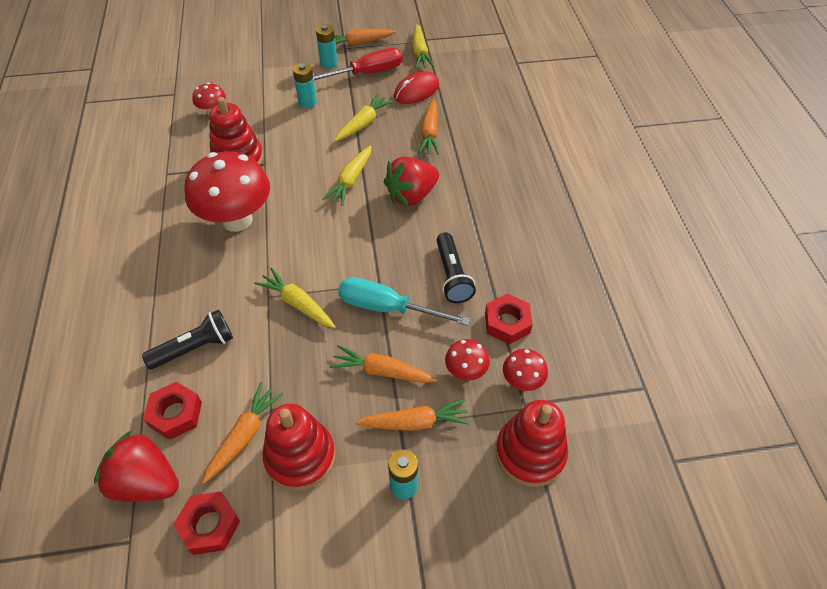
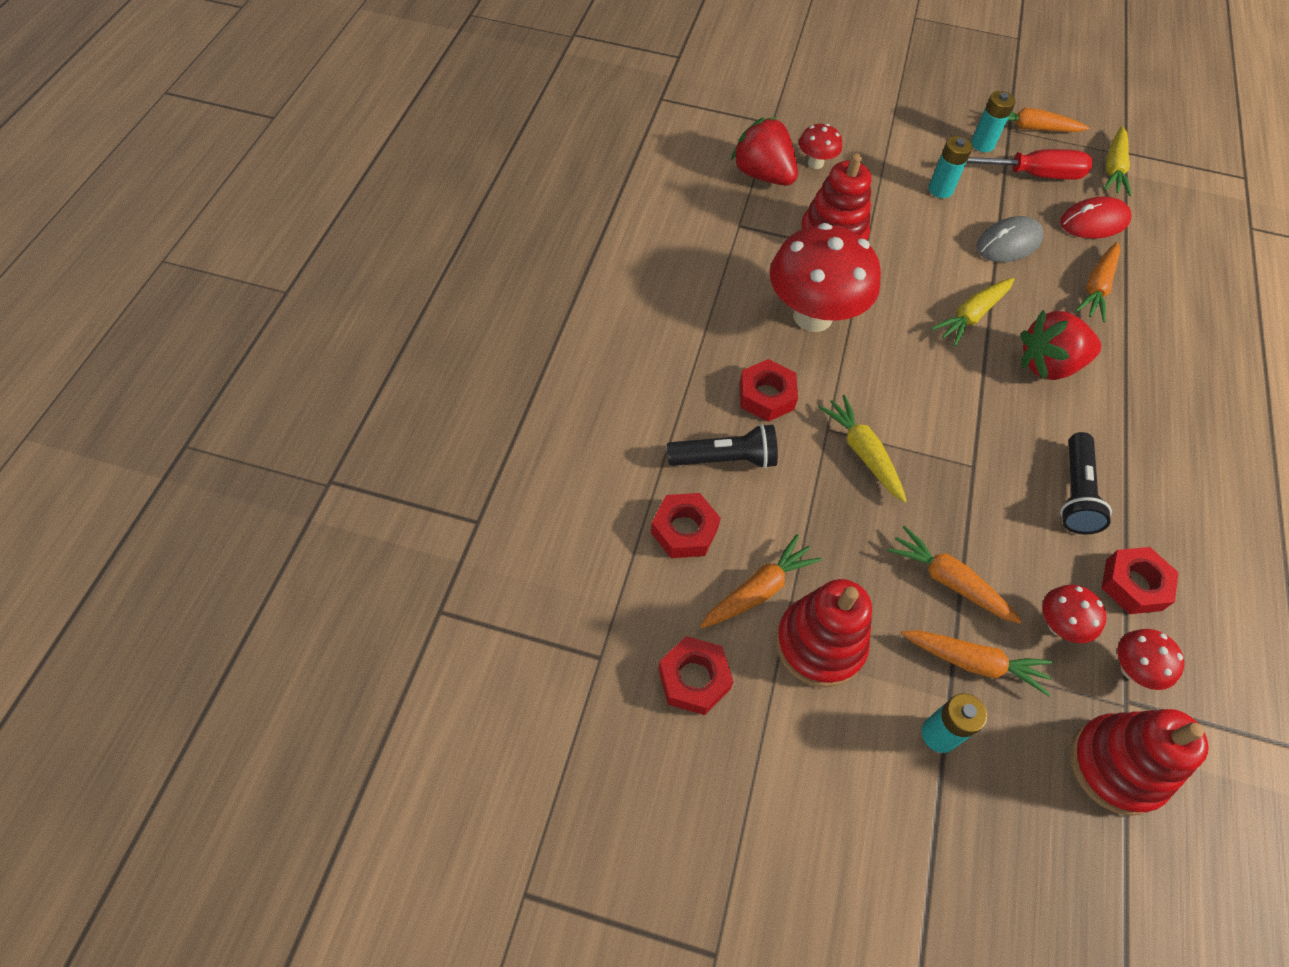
camera: 20 degrees right, 5 degrees up
red strawberry [94,430,179,502] -> red strawberry moved to [731,117,798,186]
yellow carrot [335,94,393,141] -> grey mouse [977,216,1044,262]
turquoise screwdriver [338,277,470,326] -> none
none -> red nut [739,359,798,422]

